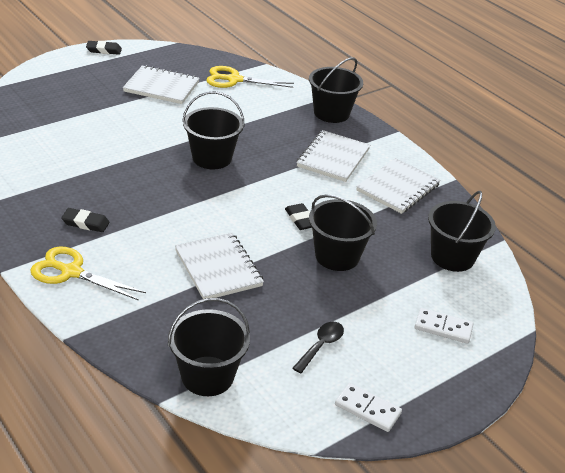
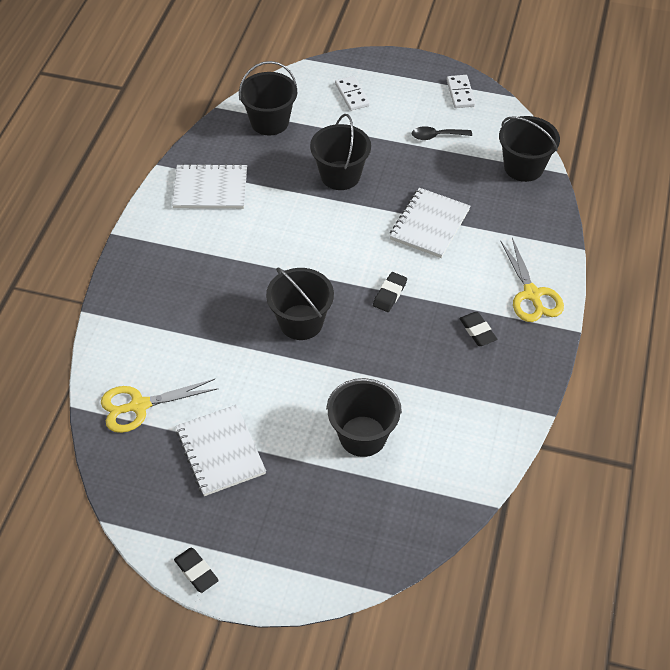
camera: 125 degrees left, 15 degrees up
yellow scissors [206,66,294,88] -> yellow scissors turned 105 degrees clockwise [101,379,218,433]
black eraser [285,203,312,230] -> black eraser moved to [373,272,407,312]
white notebook [297,130,370,182] -> none
black bucket [309,57,363,123] -> black bucket moved to [326,378,402,457]

